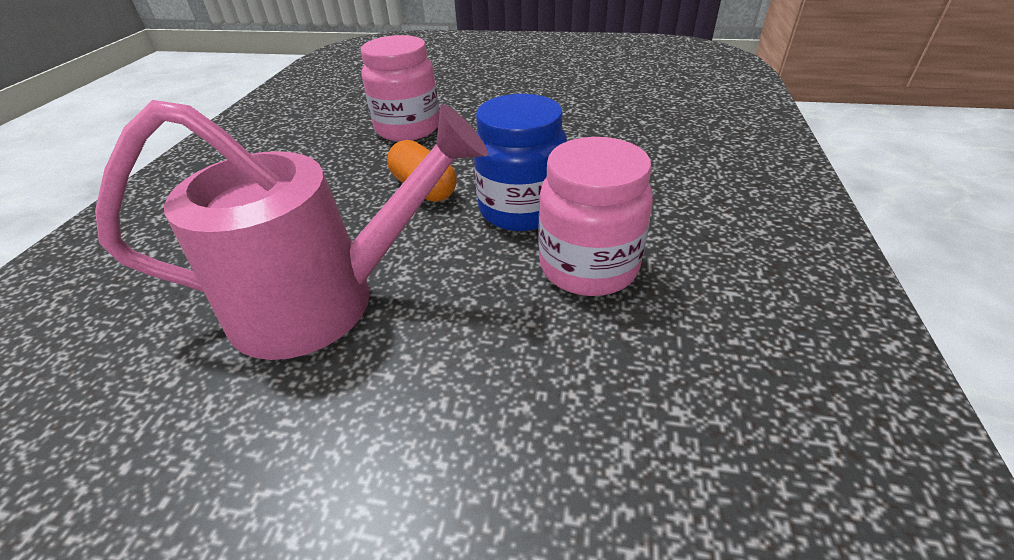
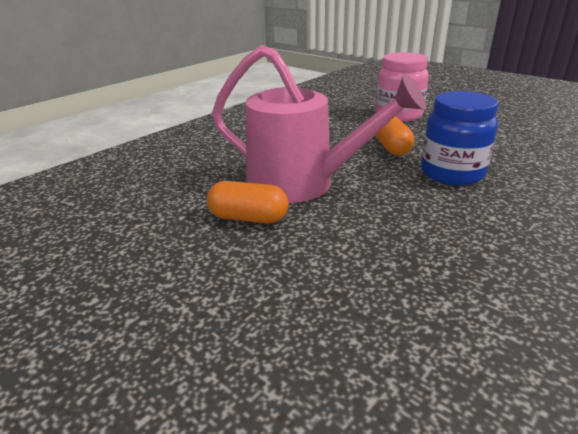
camera: 30 degrees right, 10 degrees down
pink jar [538,137,653,296] -> none
none -> orange capsule [207,181,289,224]

